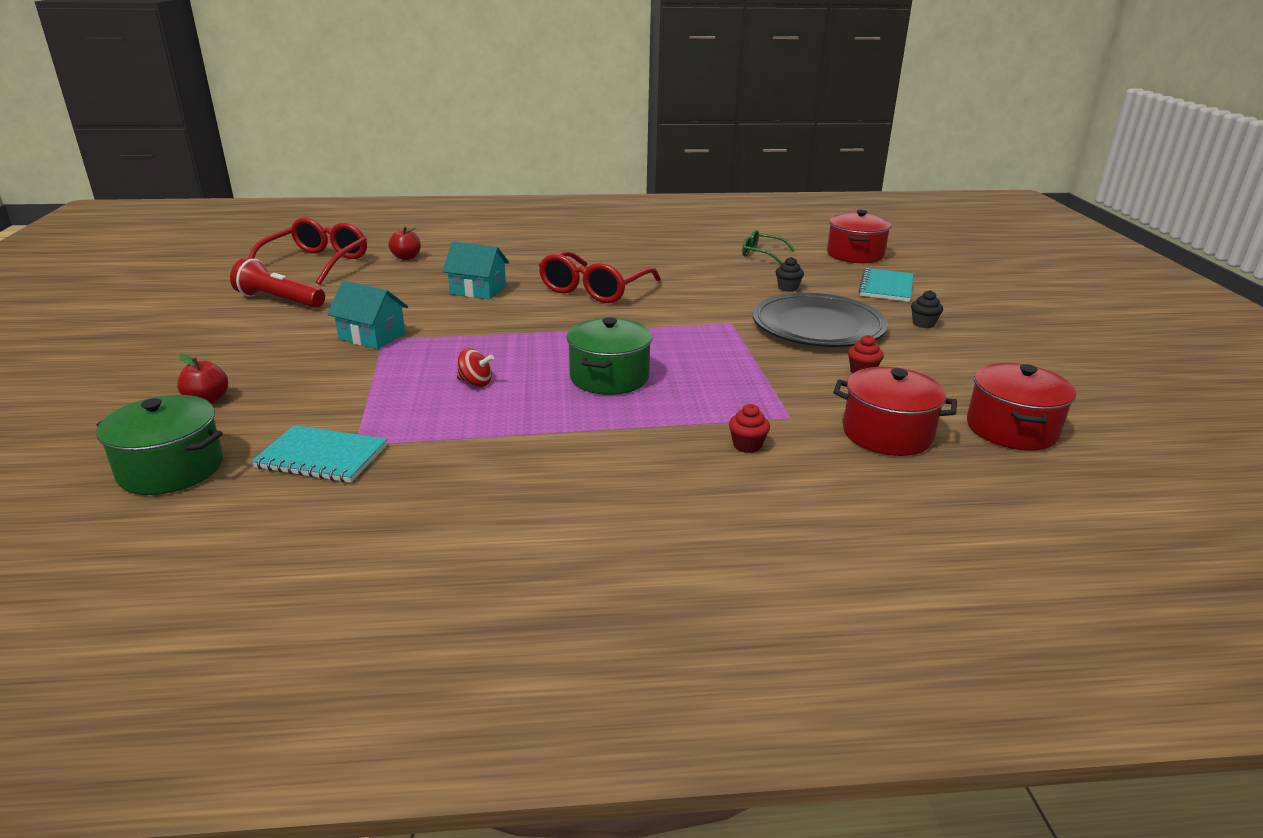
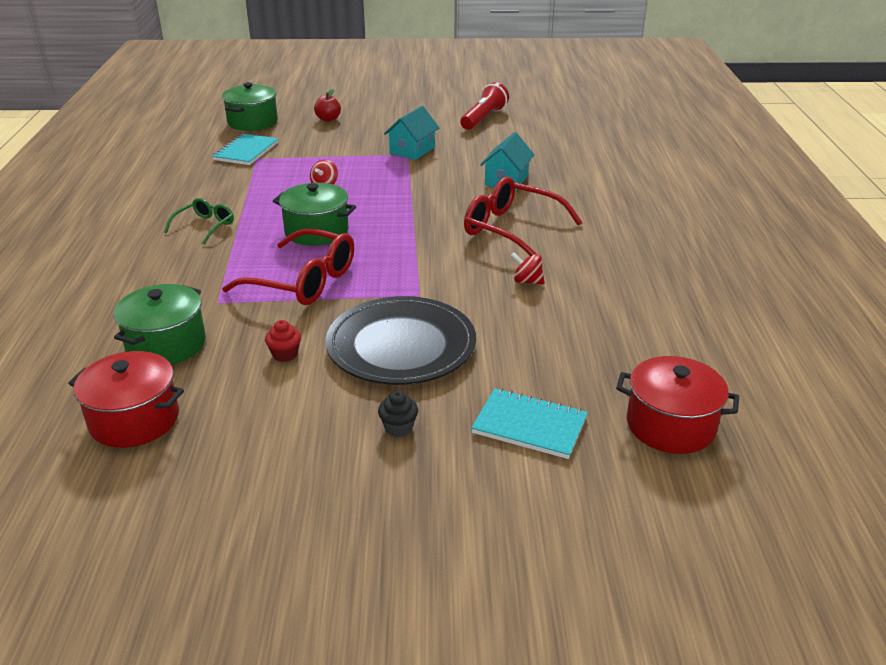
camera: 95 degrees right, 5 degrees up
red glasses [248,218,367,285] -> red glasses moved to [222,228,354,305]
red apple [388,227,421,260] -> none
red cupcake [729,404,770,453] -> none
green glasses [742,230,795,264] -> green glasses moved to [164,198,234,245]
black cupcake [776,257,804,292] -> none
red pot [833,367,957,456] -> green pot [114,284,206,365]
none -> red spinning top [511,253,545,284]

